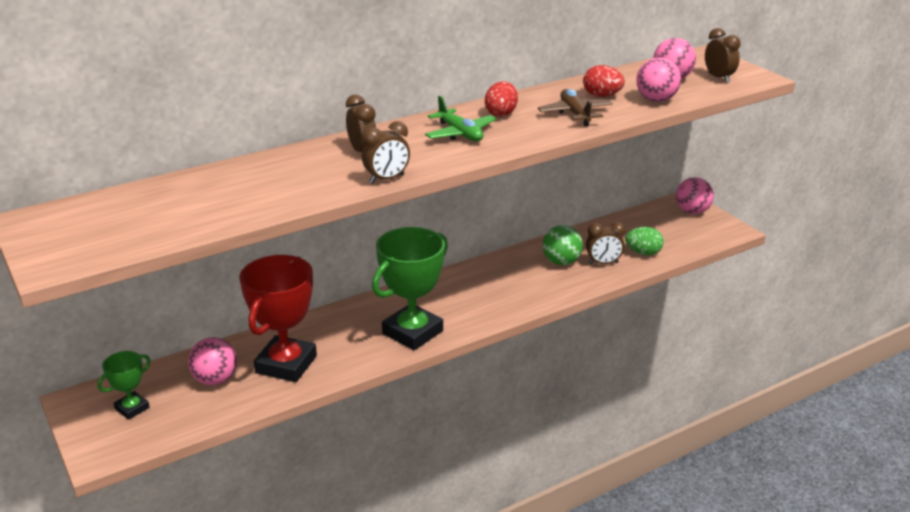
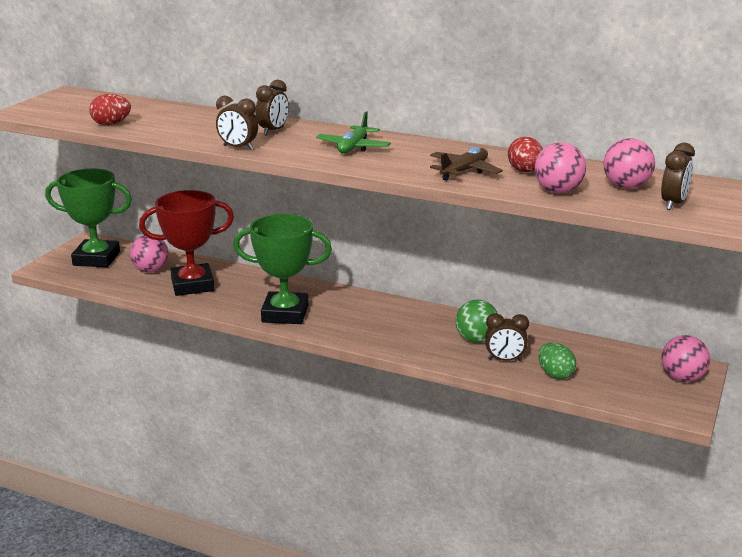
camera: 55 degrees right, 5 degrees down
green trophy [97,351,150,420] -> green trophy [45,169,132,267], size x1.97
red egg [485,81,518,117] -> red egg moved to [89,94,131,125]
brown clock [586,222,626,264] -> brown clock turned 45 degrees counterclockwise [485,313,529,361]

